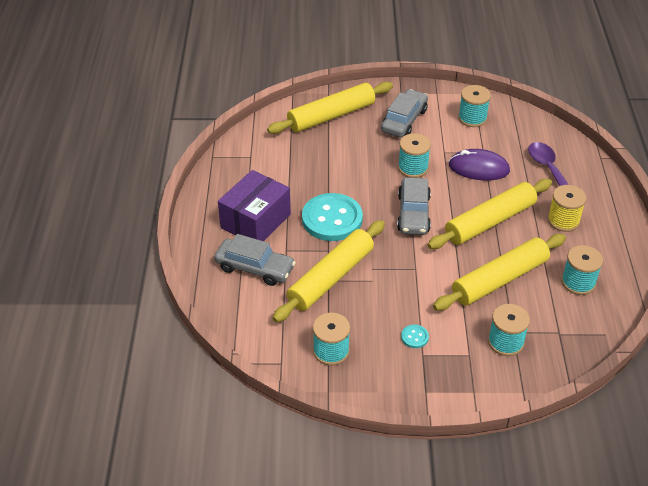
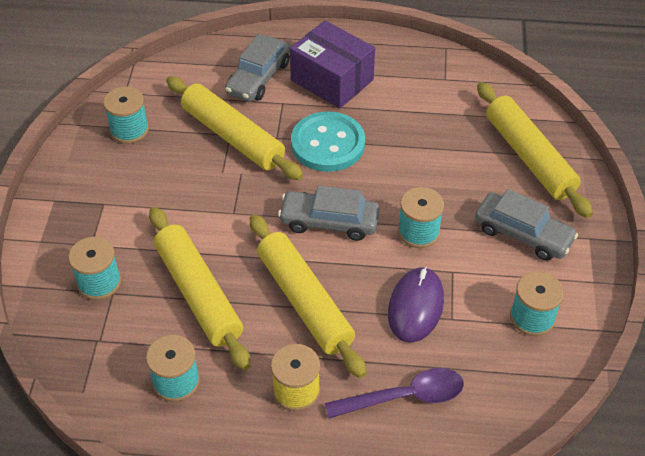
camera: 95 degrees right, 5 degrees up
turquoise button [401,325,429,348] -> none

